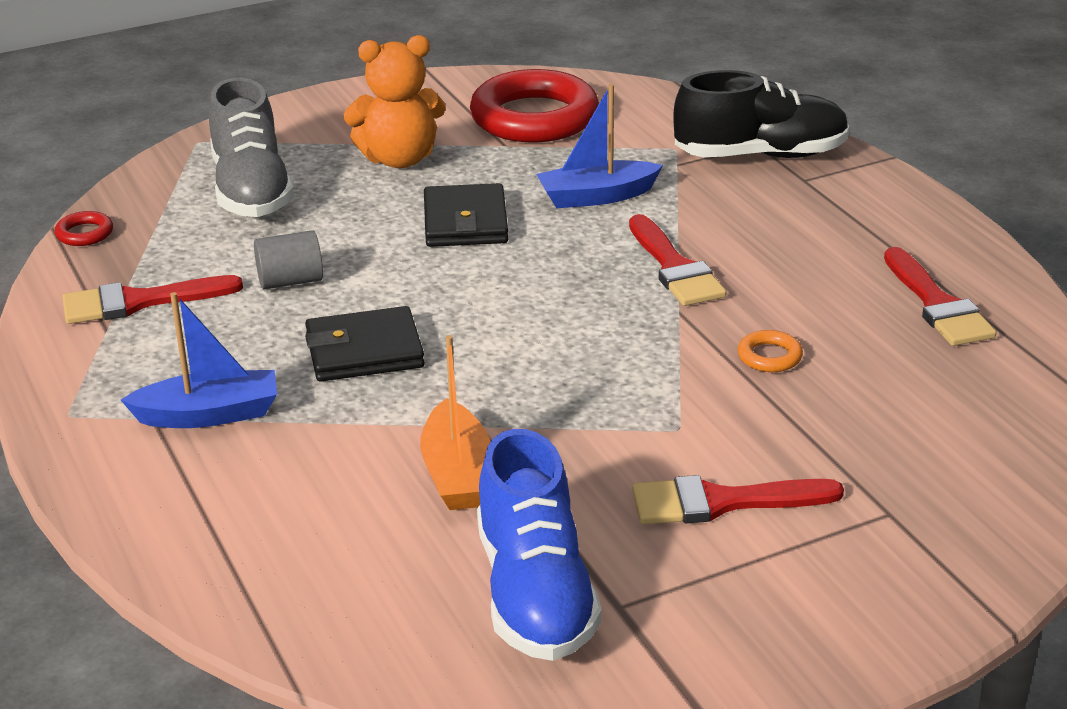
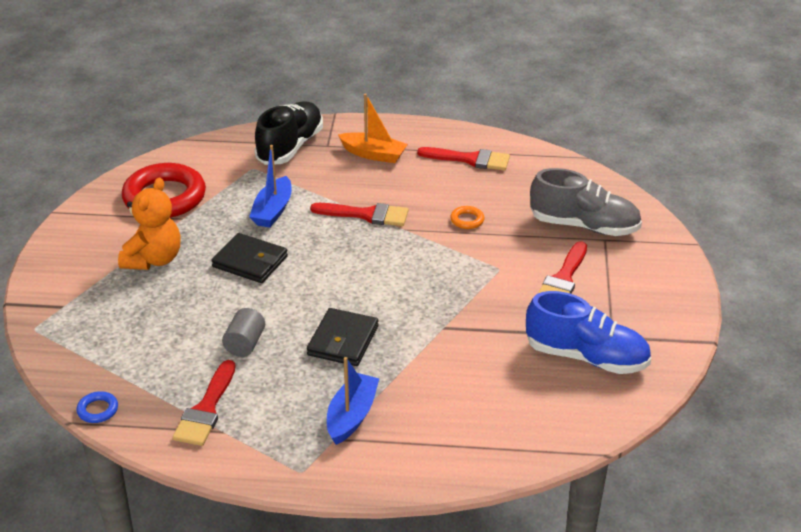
camera: 60 degrees left, 5 degrees up
red ring [55,211,113,246] -> blue ring [77,391,118,423]
grey shoe [209,78,294,217] -> grey shoe moved to [530,168,642,236]
orange boat [420,335,490,510] -> orange boat moved to [338,93,408,163]

